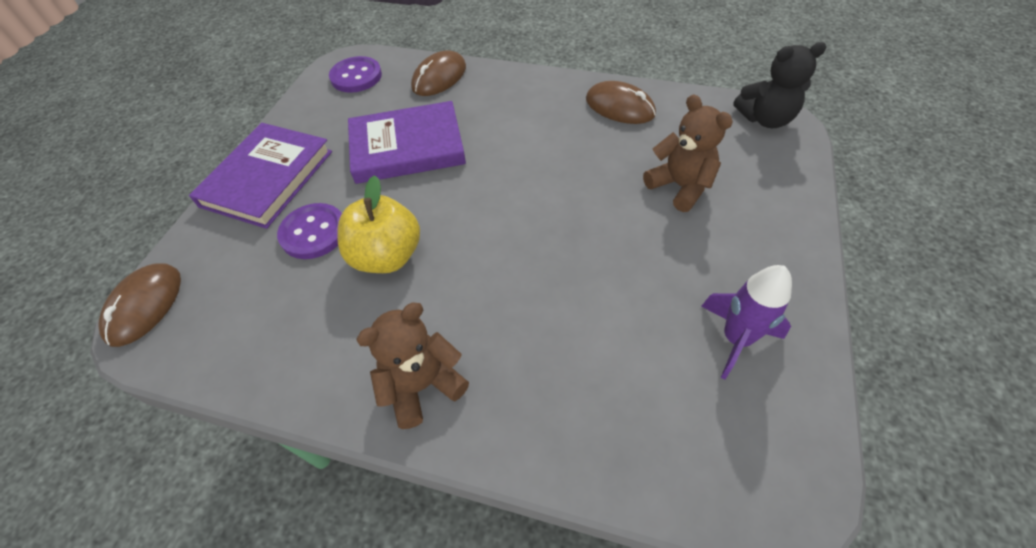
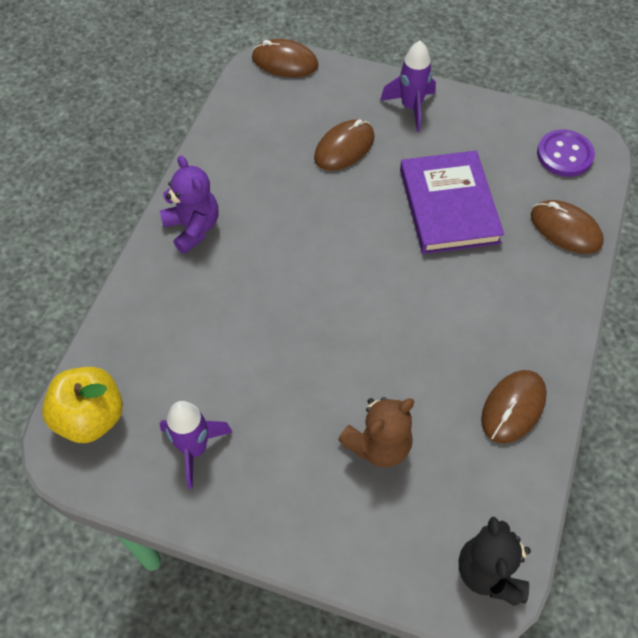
camera: 90 degrees right, 5 degrees up
purple book [189,123,332,229] -> purple rocket [380,40,436,132]
purple button [277,203,342,259] -> brown mouse [314,119,375,171]
yellow apple [337,175,420,273] -> yellow apple moved to [42,367,123,443]
brown teddy bear [356,303,469,429] -> purple teddy bear [160,156,219,254]

